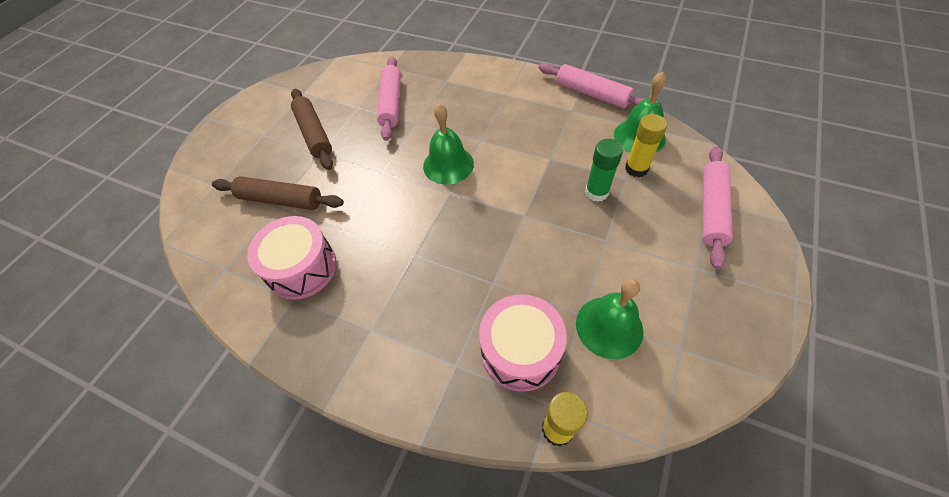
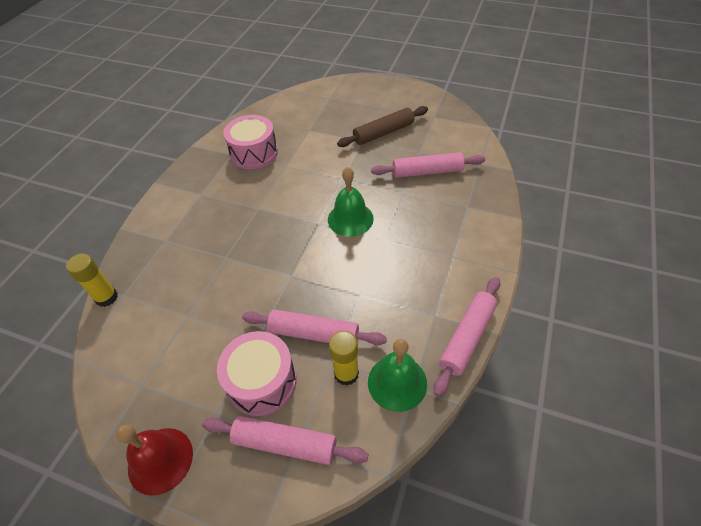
camera: 85 degrees right, 5 degrees down
brown rolling pin [212,176,344,210] -> none
pink drum [479,294,567,392] -> pink drum moved to [217,331,297,416]
green bell [576,279,643,359] -> none
green glue stick [585,139,623,202] -> pink rolling pin [242,309,387,345]
none -> red bell [116,425,193,496]

